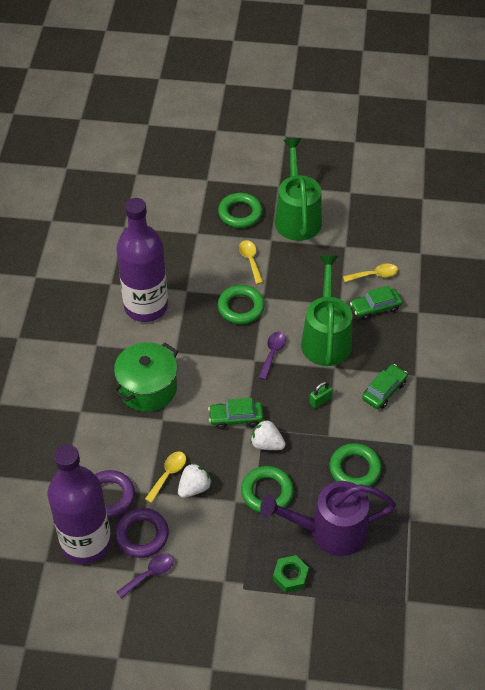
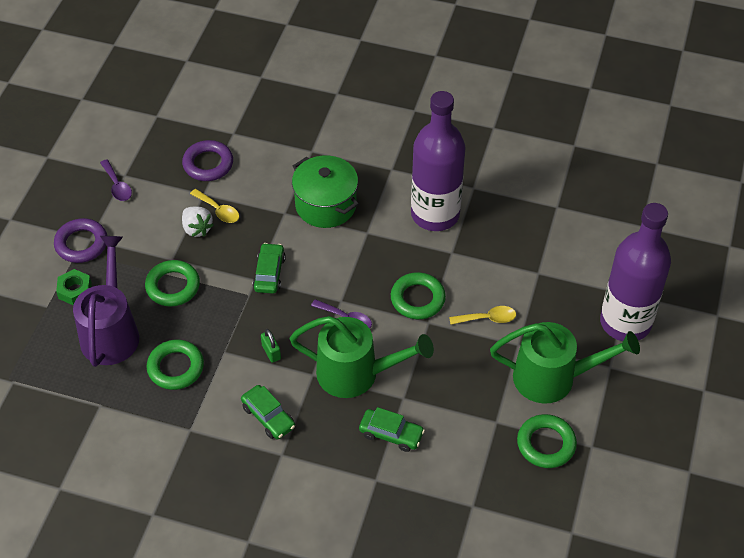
camera: 100 degrees right, 0 degrees up
purple bottle [48,445,111,564] -> purple bottle moved to [600,203,671,341]
purple ring [115,508,169,558] -> purple ring moved to [54,218,107,263]
green ring [218,193,263,228] -> green ring moved to [517,414,577,468]
white strawberry [250,419,286,450] -> none
yellow spoon [343,263,398,282] -> none
green car [350,285,402,320] -> green car turned 120 degrees clockwise [359,407,425,452]

